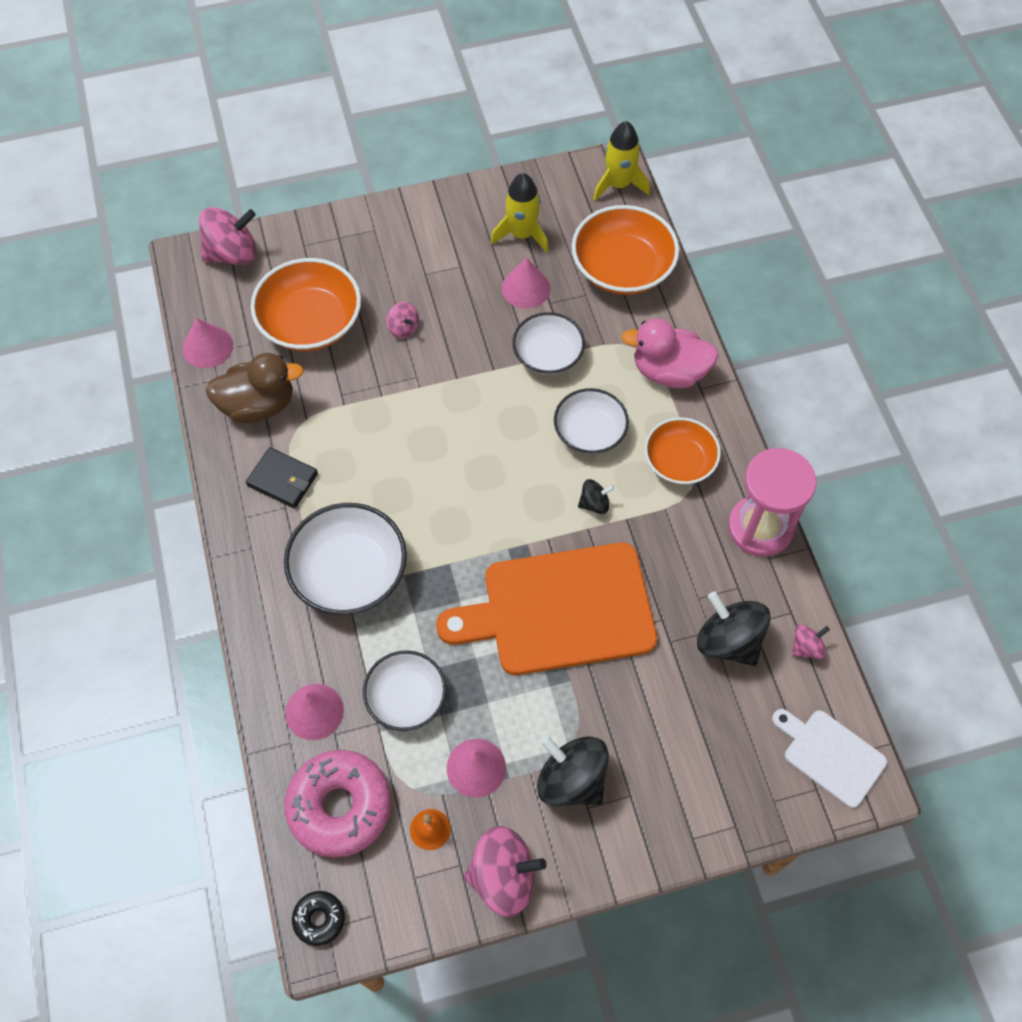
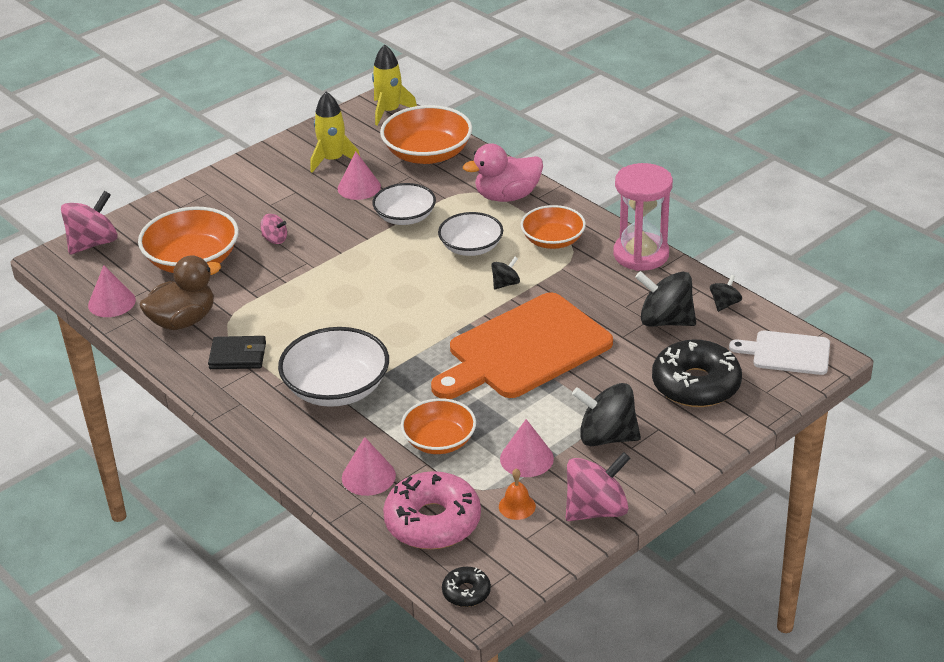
camera: 25 degrees left, 25 degrees down
white bowl [363,650,446,731] -> orange bowl [401,398,476,454]
pink spinning top [792,625,830,659] -> black spinning top [710,275,742,312]
none -> black donut [652,340,742,407]

